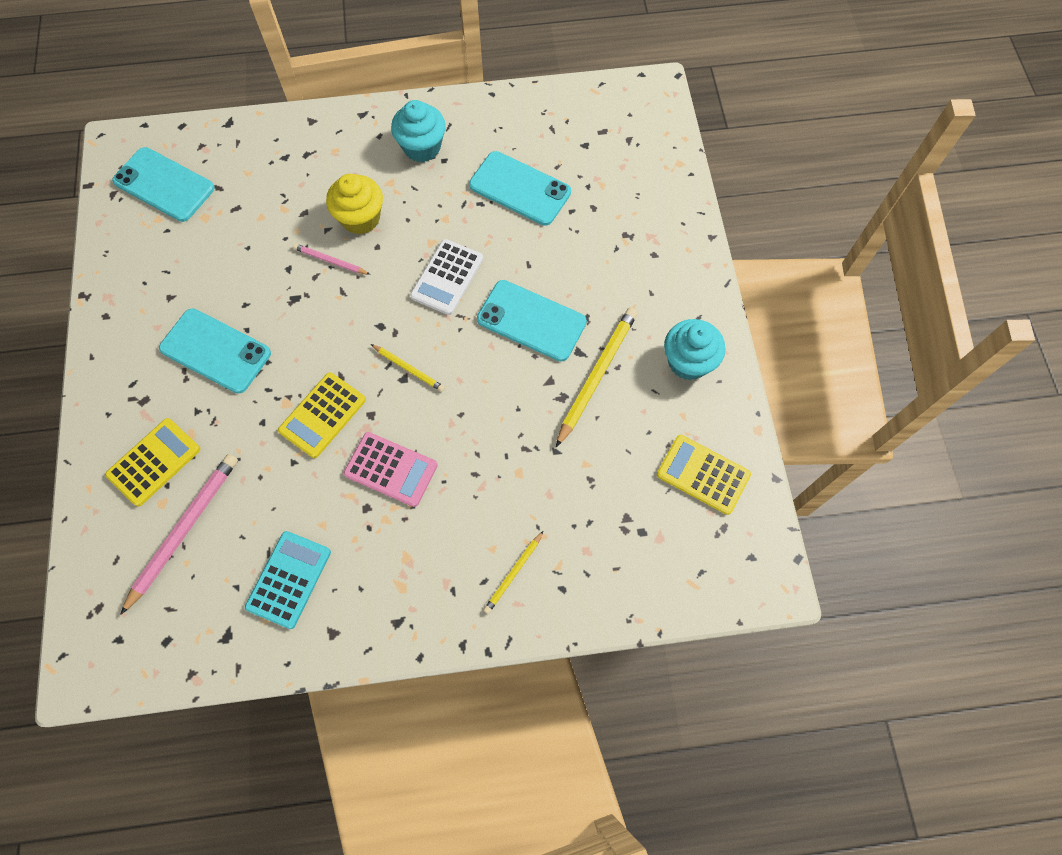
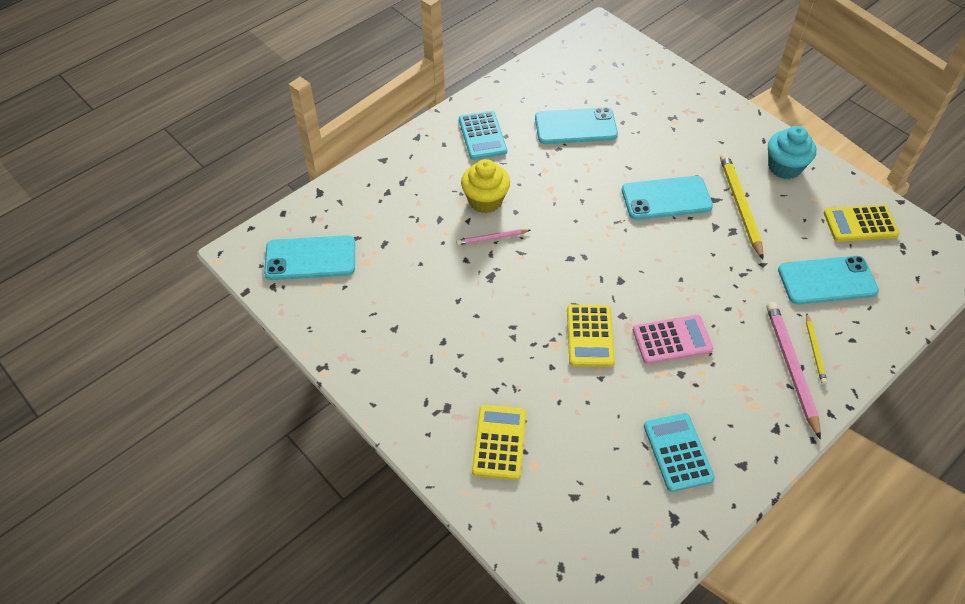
camera: 35 degrees left, 15 degrees down
pink pencil [120,454,238,615] -> pink pencil moved to [766,302,821,440]
turquoise phone [159,309,271,394] -> turquoise phone moved to [778,256,879,304]
yellow pencil [371,344,445,392] -> none
turquoise cupcake [391,100,446,162] -> turquoise calculator [459,111,507,160]
white calculator [410,239,483,315] -> none

